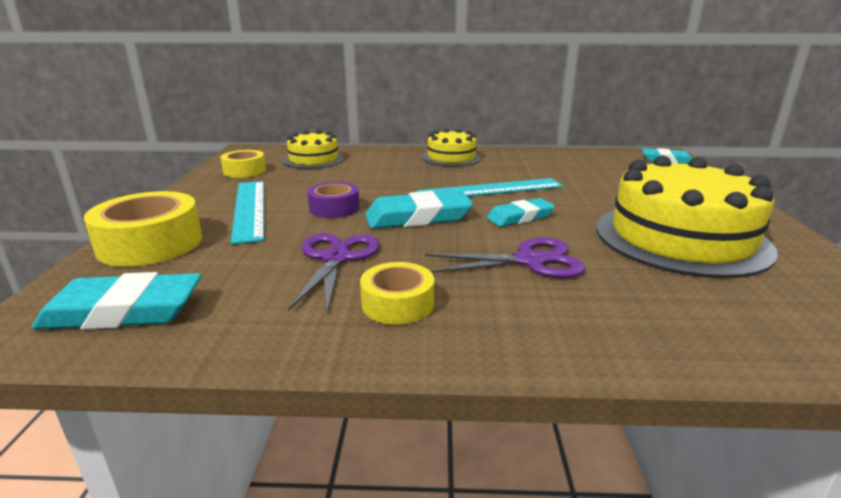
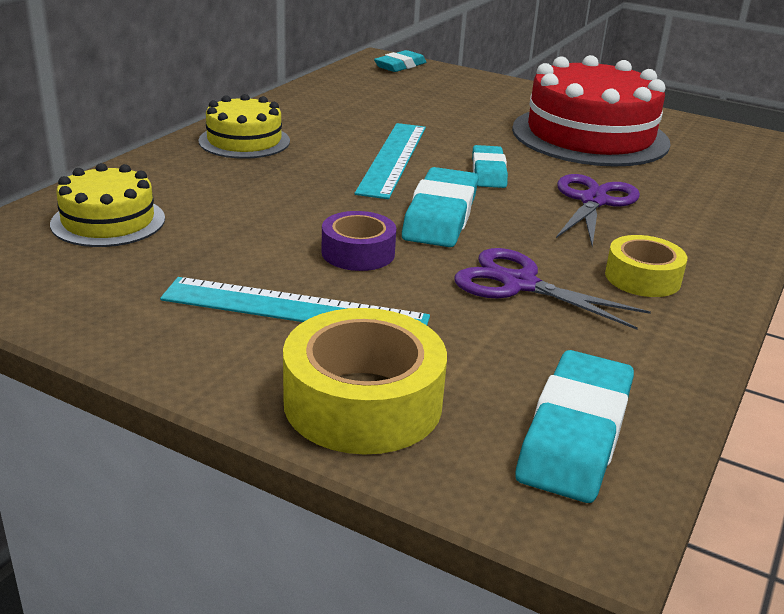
camera: 65 degrees left, 5 degrees up
yellow tape [221,150,266,178] -> none
yellow cake [596,156,778,278] -> red cake [512,55,671,167]

